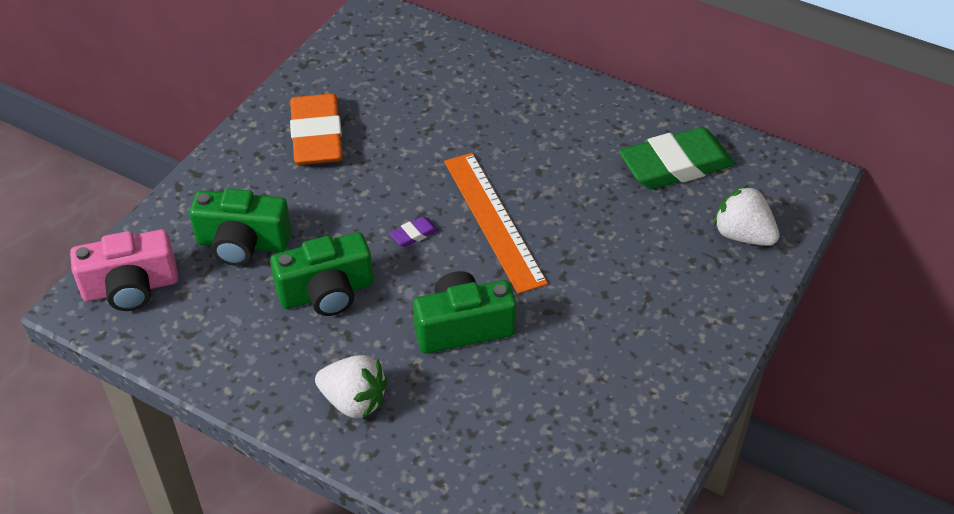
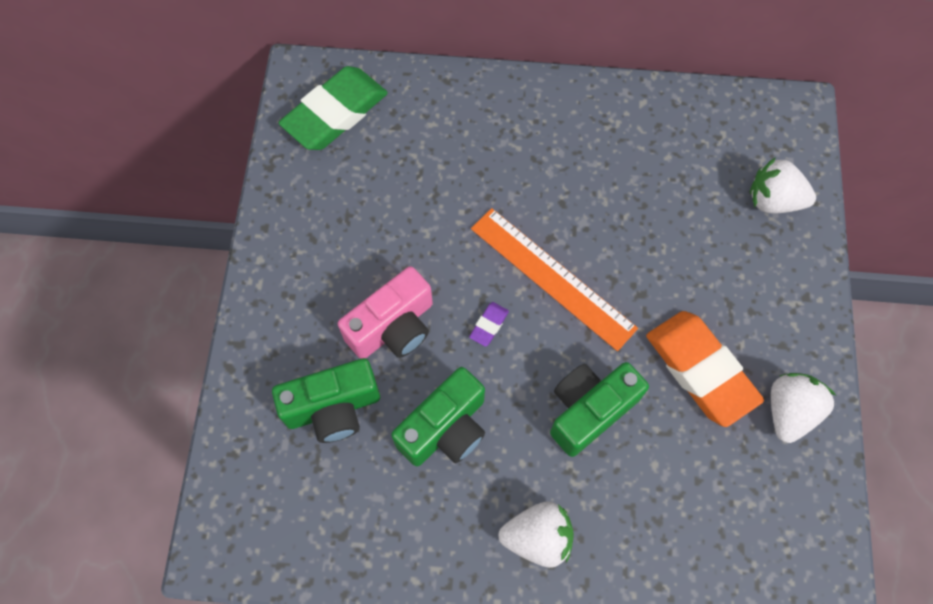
camera: 25 degrees left, 20 degrees up
pink camera [70,229,178,311] -> pink camera moved to [338,266,433,359]
orange eraser [290,93,343,165] -> orange eraser moved to [646,311,764,427]
green eraser [619,127,734,189] -> green eraser moved to [279,66,388,150]
none -> white strawberry [771,373,836,443]

